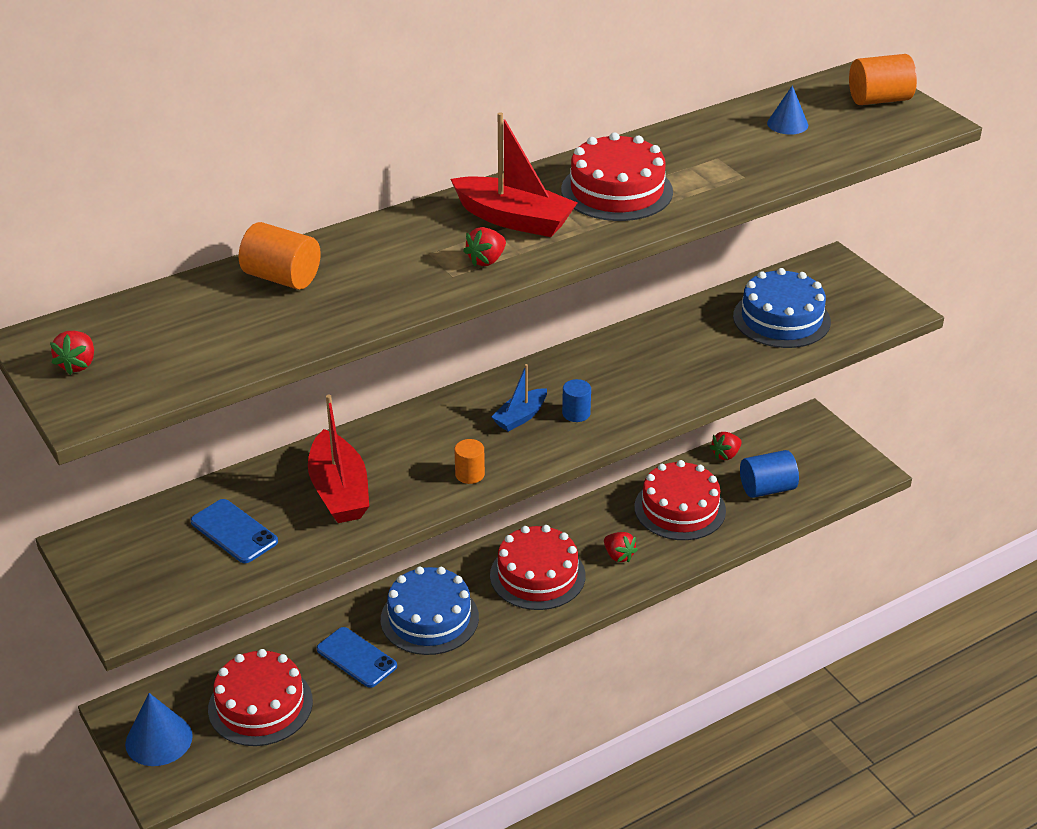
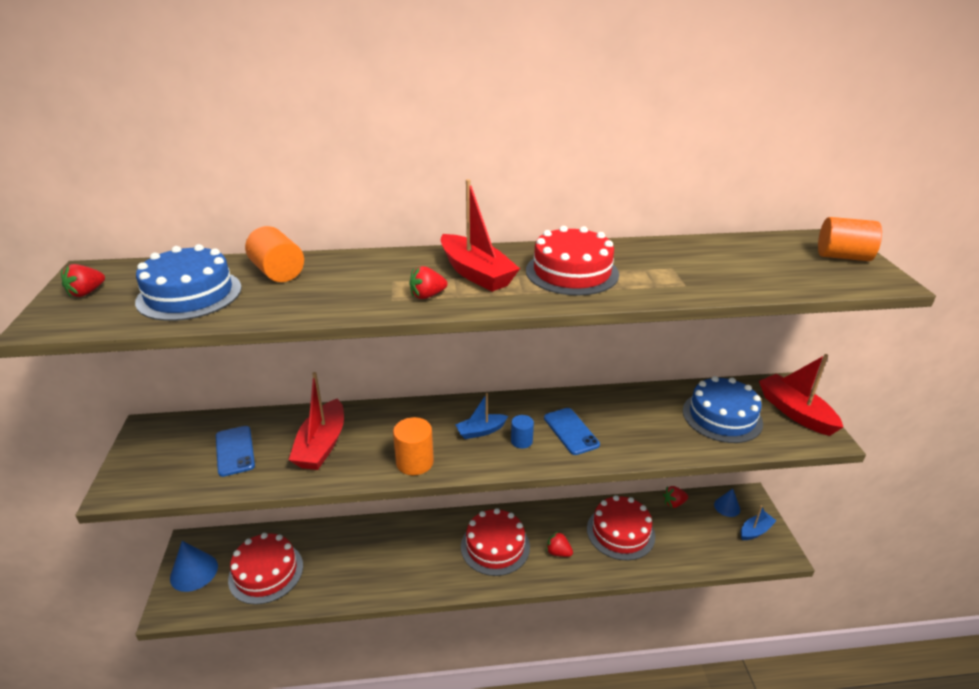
camera: 25 degrees right, 5 degrees down
blue phone [317,627,397,688] -> blue phone moved to [544,408,600,455]
blue cake [381,566,479,655] -> blue cake moved to [135,244,242,321]
orange cylinder [454,439,485,484] -> orange cylinder [393,417,434,475], size x1.64
red strawberry [604,532,638,563] -> red strawberry turned 135 degrees clockwise [546,531,573,557]
blue cylinder [740,450,799,498] -> none
blue cone [767,85,808,135] -> blue cone moved to [714,489,740,517]
none -> blue boat [741,505,777,540]
none -> red boat [759,354,843,436]

